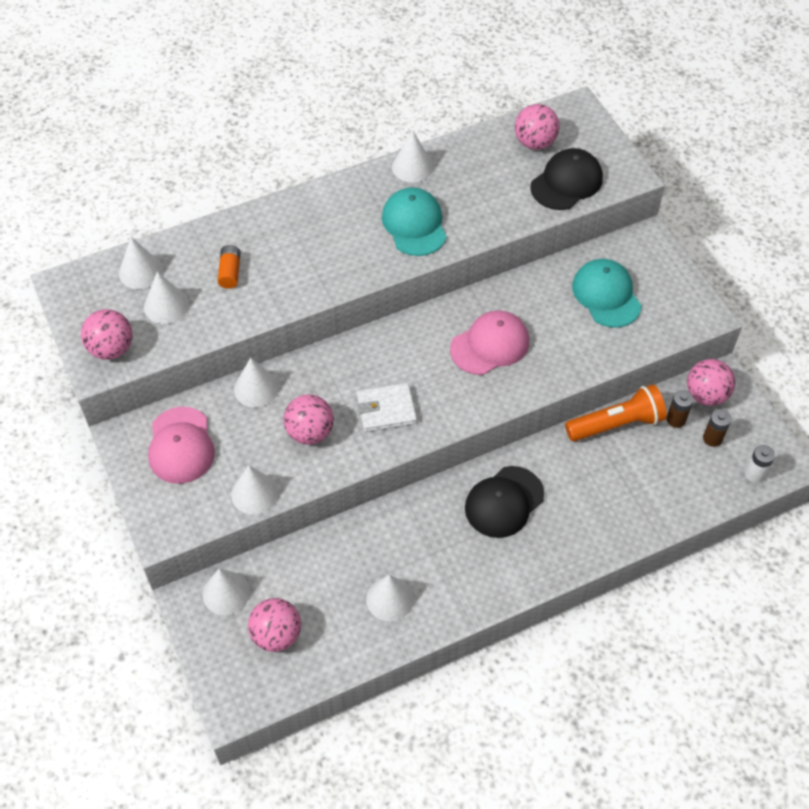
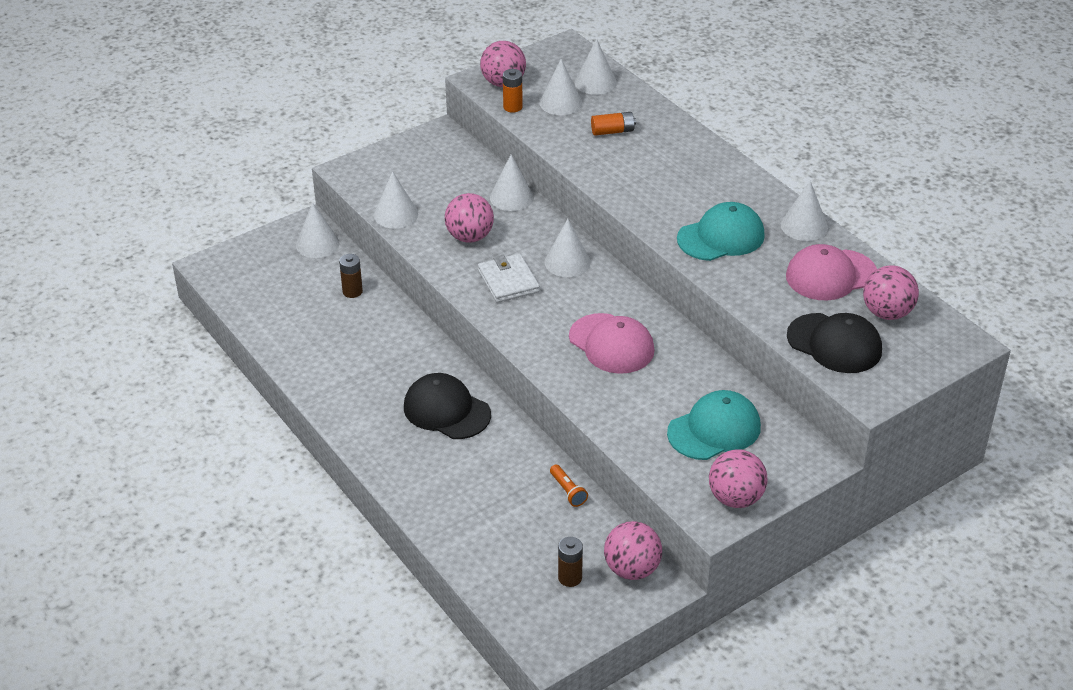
camera: 80 degrees right, 15 degrees down
pink cap [148,407,215,484] -> pink cap moved to [786,244,877,301]
pink ball [248,598,301,652] -> pink ball moved to [709,449,767,508]
white cone [366,575,414,621] -> white cone moved to [545,219,591,277]
orange flashlight [565,384,667,441] -> orange flashlight [550,465,588,507], size x0.46
brown battery [667,390,694,428] -> brown battery moved to [339,254,363,298]
white battery [745,445,775,483] -> none
none -> orange battery [503,69,523,113]

